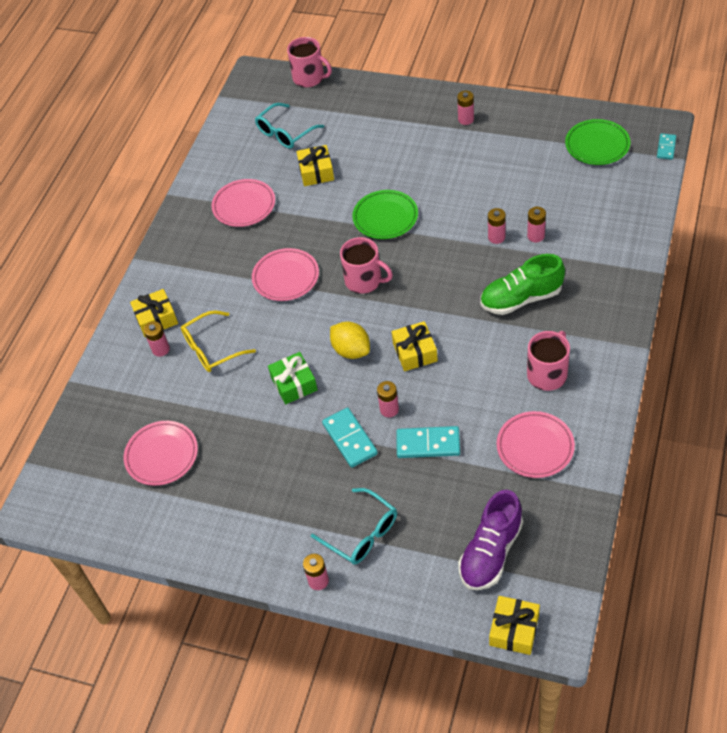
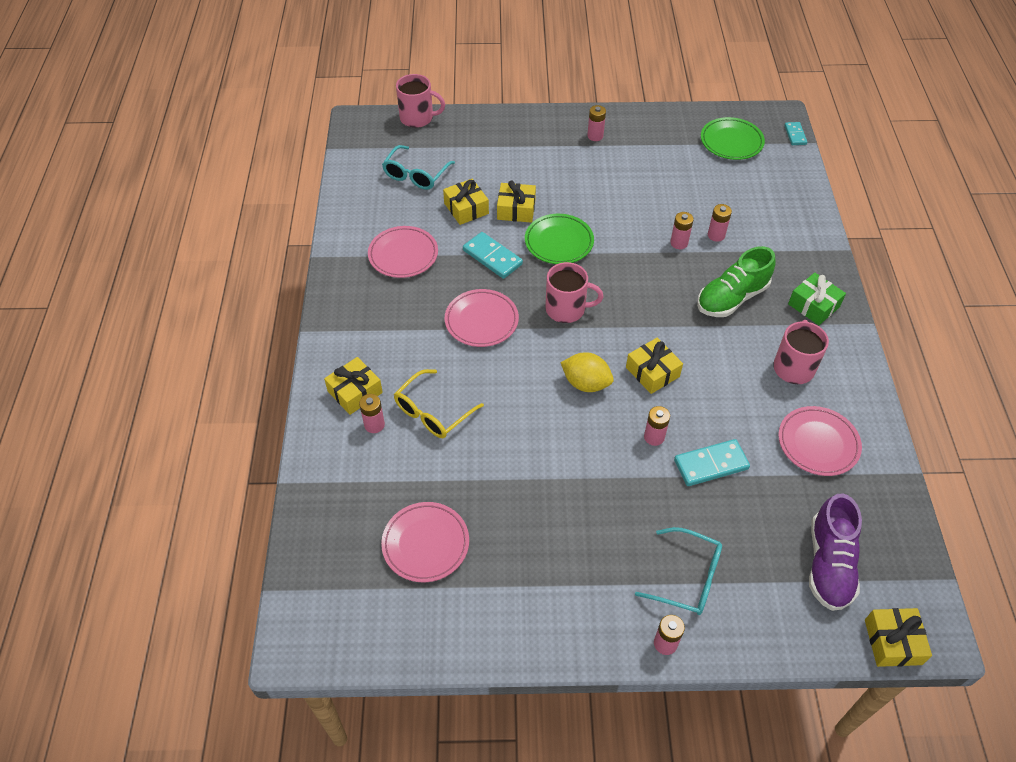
camera: 25 degrees left, 0 degrees up
green gift [268,352,317,404] -> green gift moved to [788,272,846,325]
turquoise domino [322,407,378,468] -> turquoise domino moved to [463,232,523,279]
none -> yellow gift [497,180,536,223]

